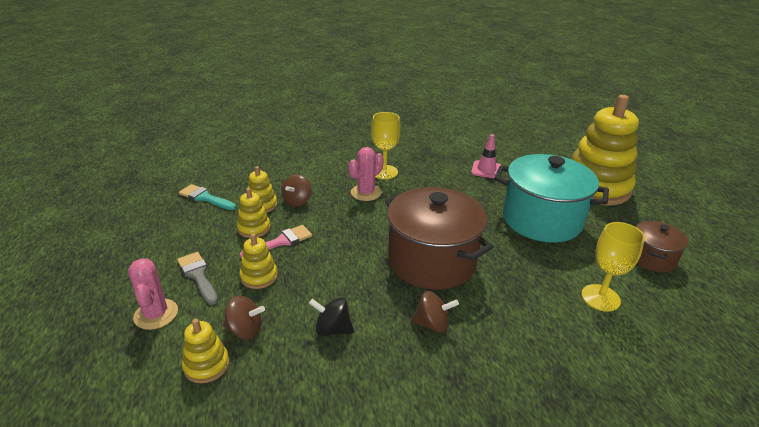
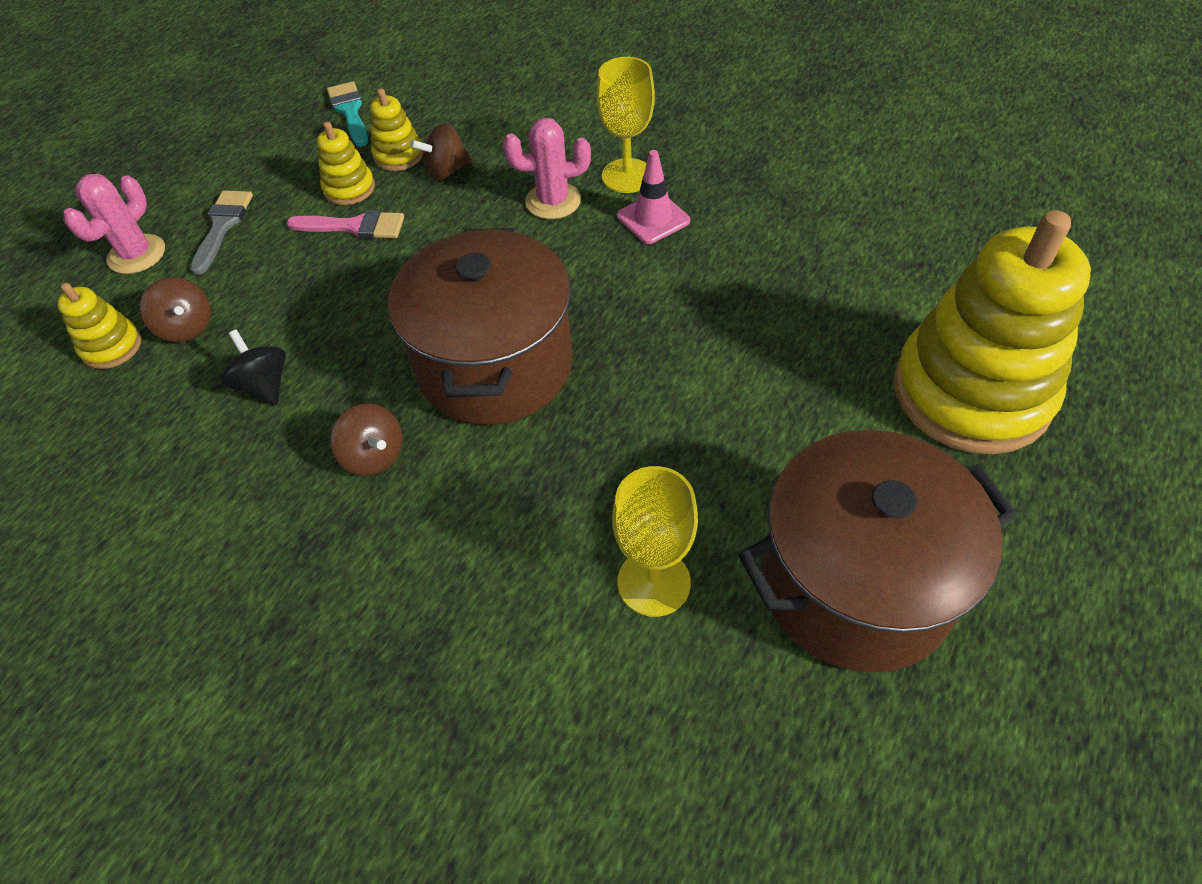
camera: 45 degrees right, 20 degrees up
yellow stacking toy [240,233,278,289] -> none
pink traffic cone [471,134,501,178] -> pink traffic cone moved to [617,150,690,244]
turquoise pot [494,154,609,243] -> none
brown pot [636,221,688,272] -> brown pot [739,430,1016,673], size x1.92

